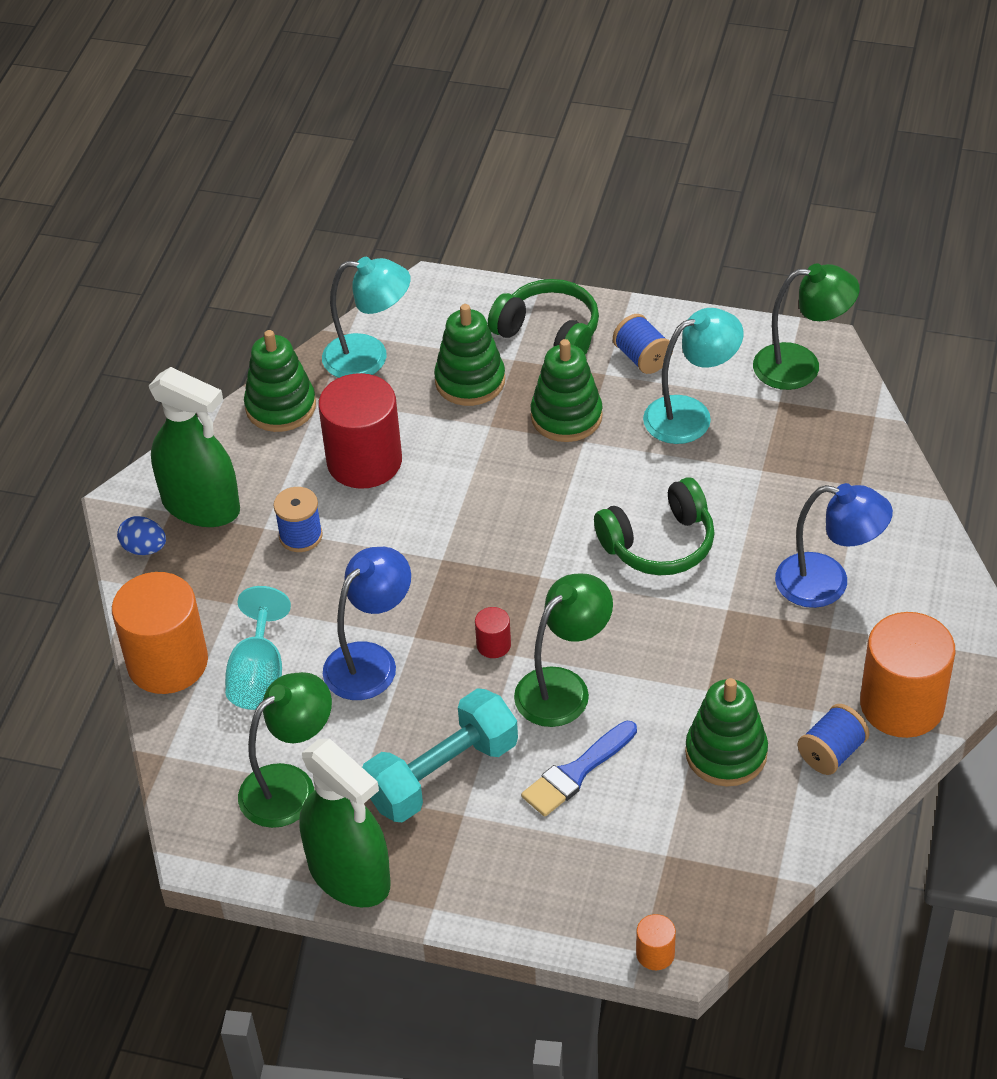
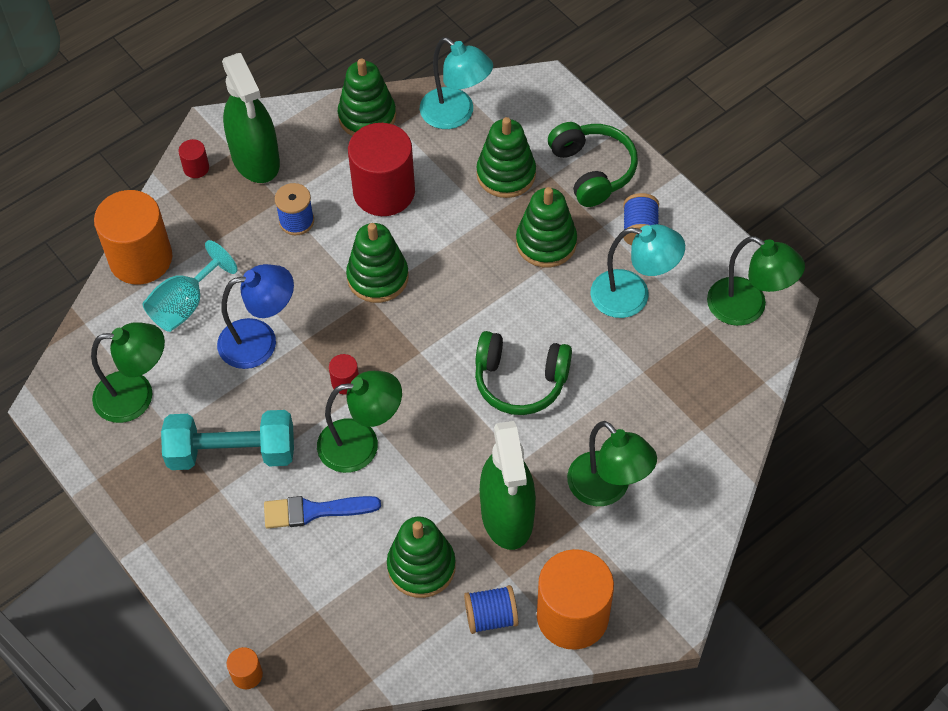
camera: 35 degrees right, 10 degrees up
blue egg [117,516,166,555] -> red cylinder [178,139,209,178]
green spray bottle [299,739,391,907] -> green spray bottle moved to [480,421,536,550]
blue lamp [775,483,893,608] -> green lamp [567,421,657,506]
none -> green stacking toy [346,223,409,303]

